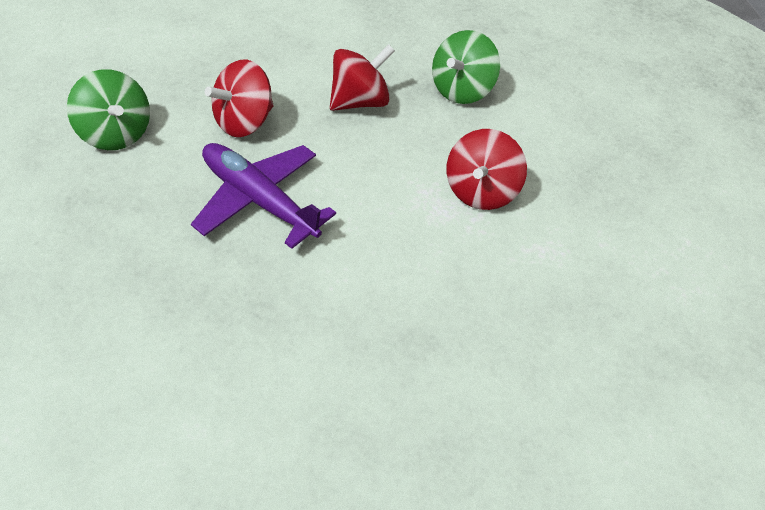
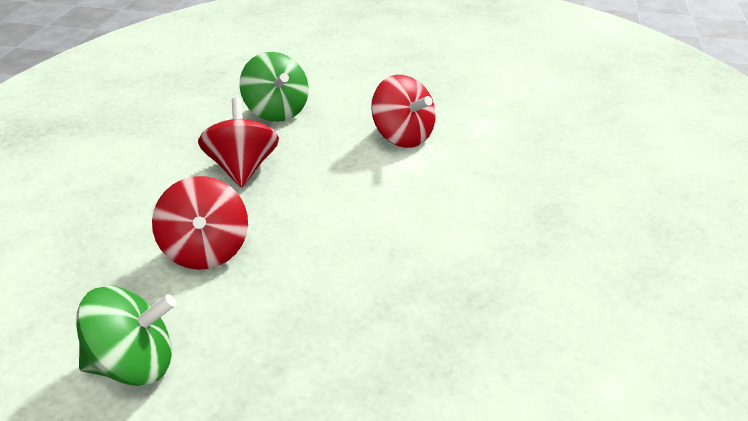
camera: 60 degrees left, 15 degrees down
purple plane [191,143,336,249] -> none

